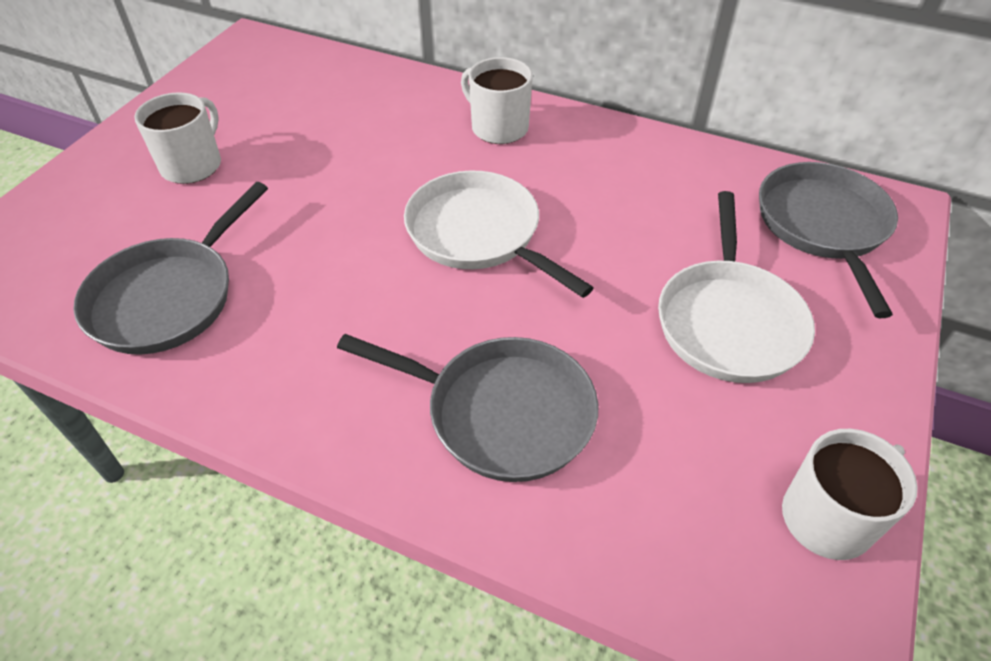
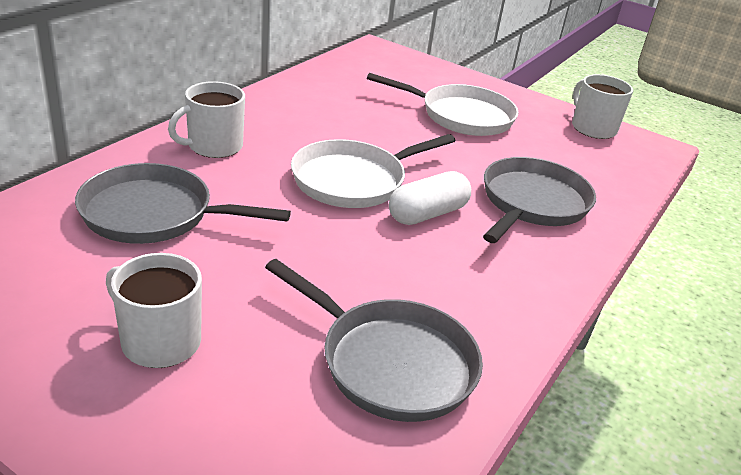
camera: 85 degrees left, 15 degrees down
grey pan [759,162,898,318] -> grey pan moved to [75,163,291,244]
none -> white capsule [389,171,471,225]

